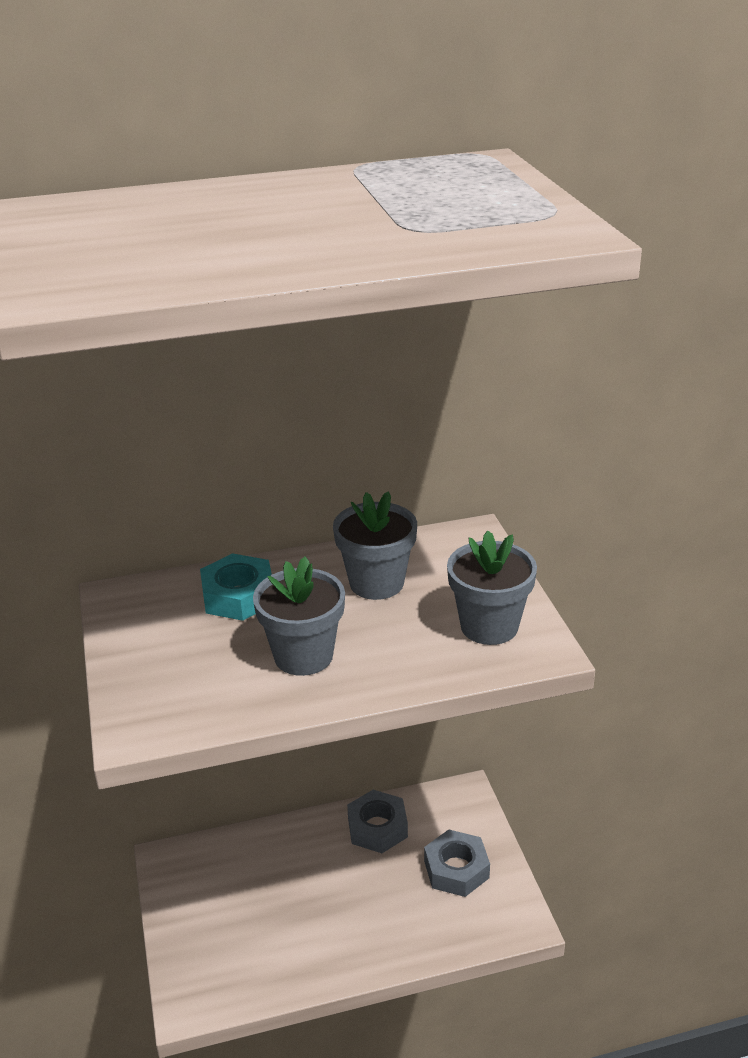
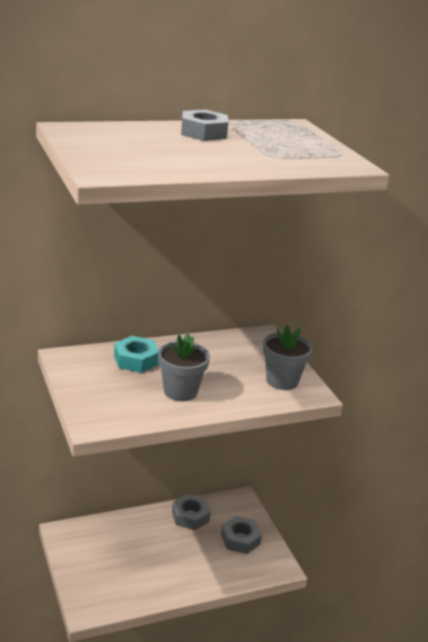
camera: 10 degrees left, 5 degrees down
grey flower pot [333,491,417,600] -> none
none -> grey nut [181,110,228,141]

